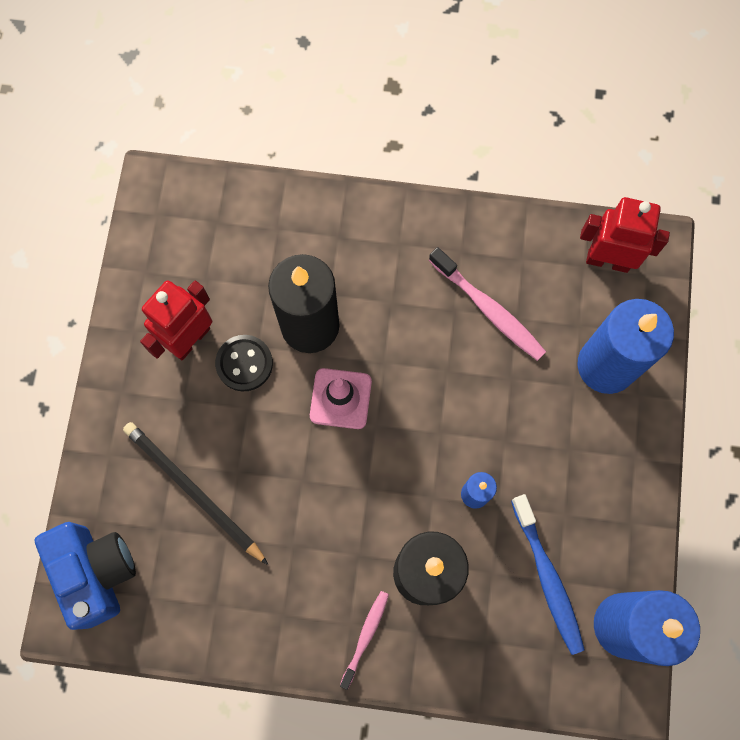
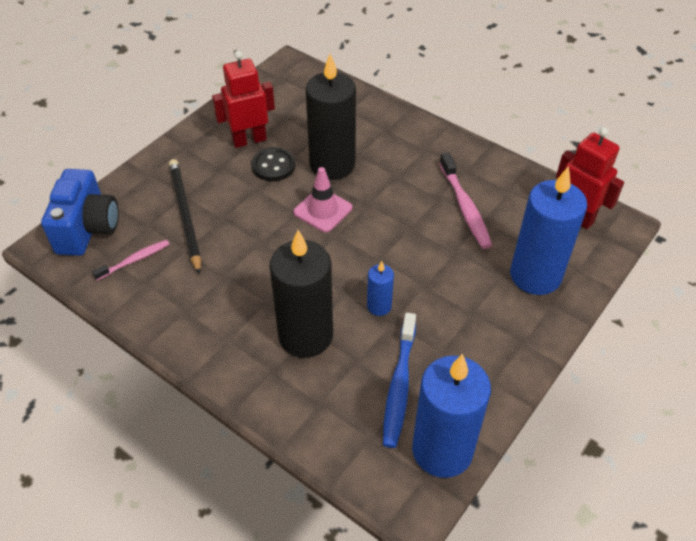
camera: 30 degrees right, 25 degrees down
pink toothbrush [340,591,389,690] -> pink toothbrush moved to [92,240,169,281]

